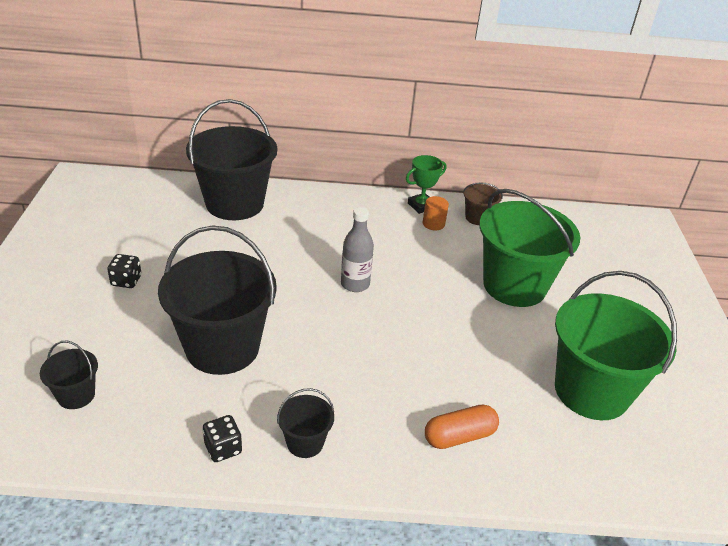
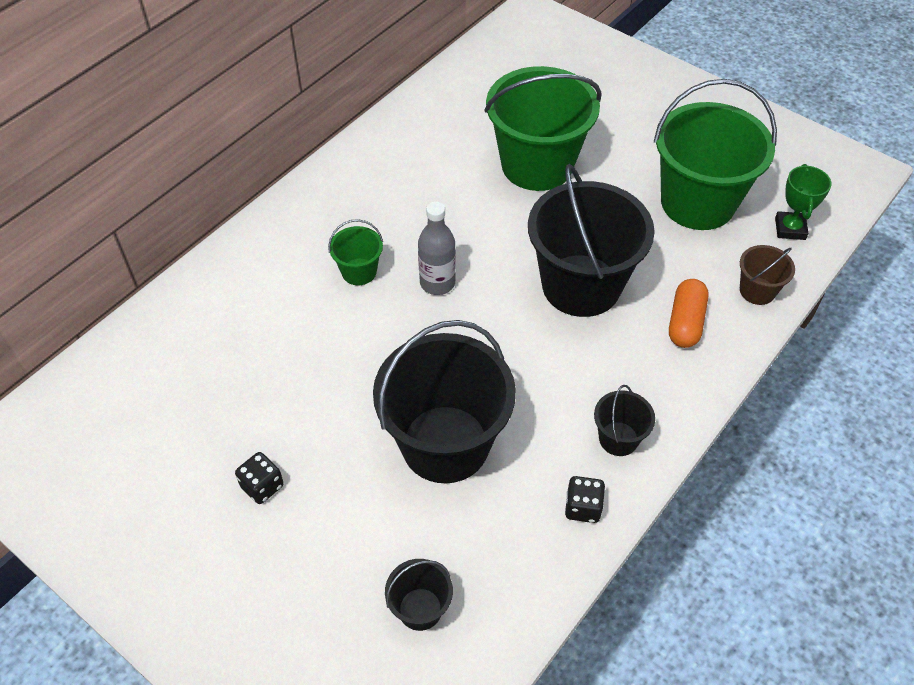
camera: 50 degrees left, 15 degrees up
black bucket [186,99,277,220] -> black bucket moved to [528,164,655,317]
green trophy [406,155,447,214] -> green trophy moved to [775,164,831,240]
orange cylinder [423,196,449,230] -> none
brown bucket [463,182,503,225] -> brown bucket moved to [740,245,795,305]
none -> green bucket [328,219,383,285]

